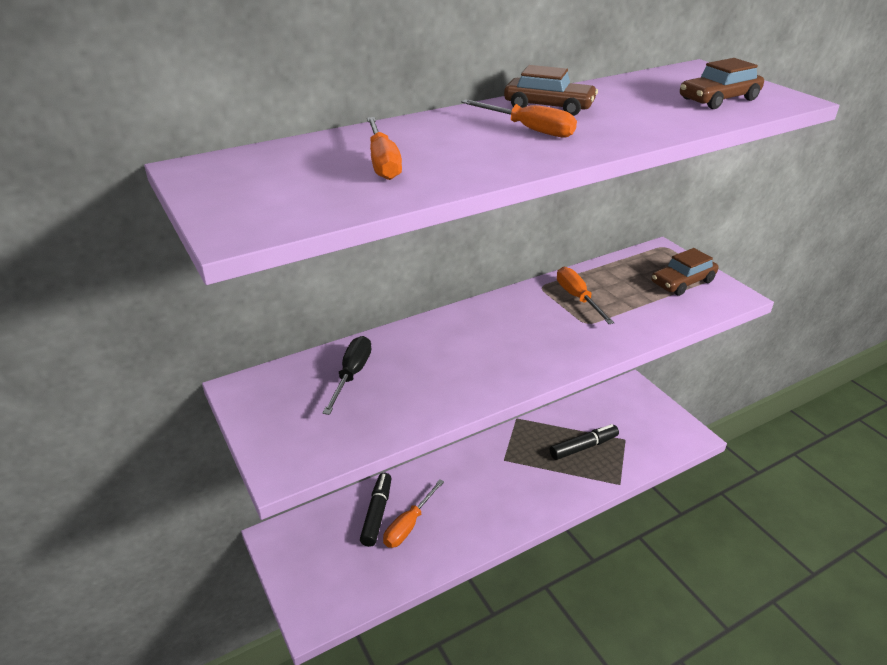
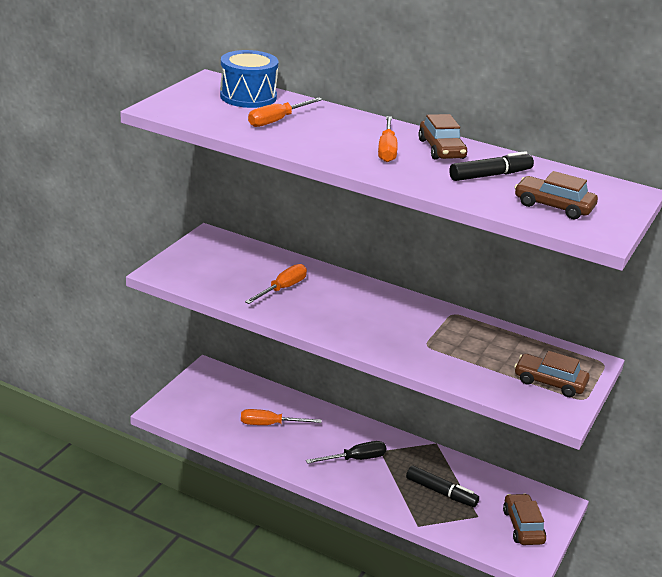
camera: 55 degrees right, 5 degrees down
black screwdriver [322,336,371,415] -> black screwdriver moved to [306,441,387,464]
black marker [360,473,392,547] -> black marker moved to [449,151,534,181]
orange screwdriver [557,267,615,324] -> orange screwdriver moved to [245,264,307,304]
none -> blue drum [220,50,278,108]
none -> brown car [503,493,546,545]

